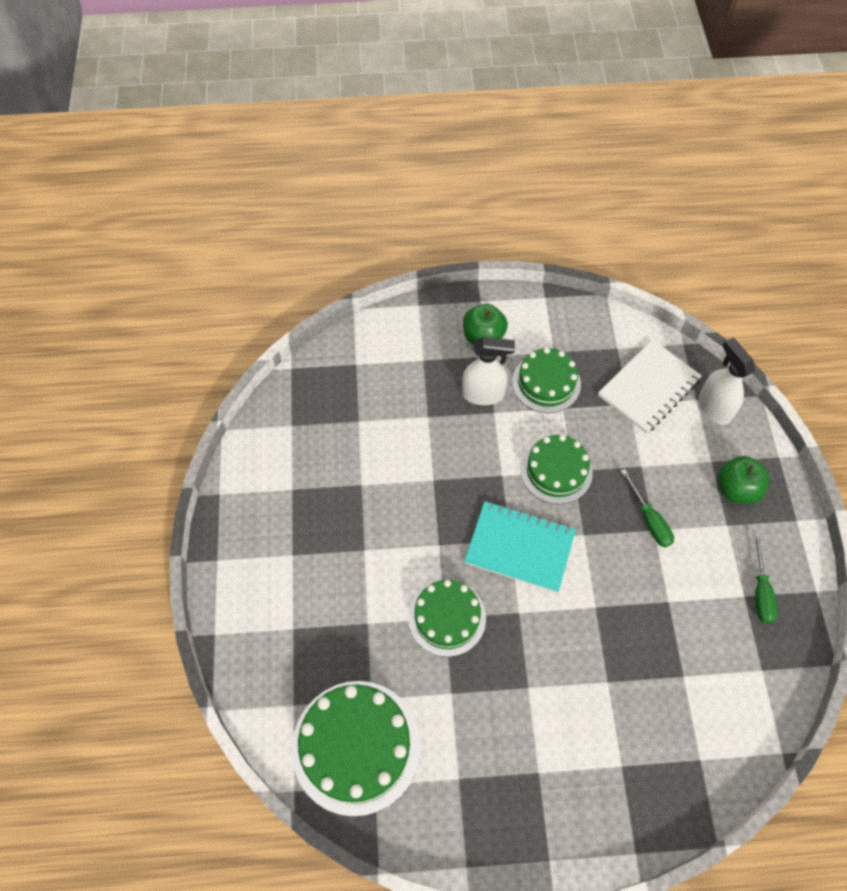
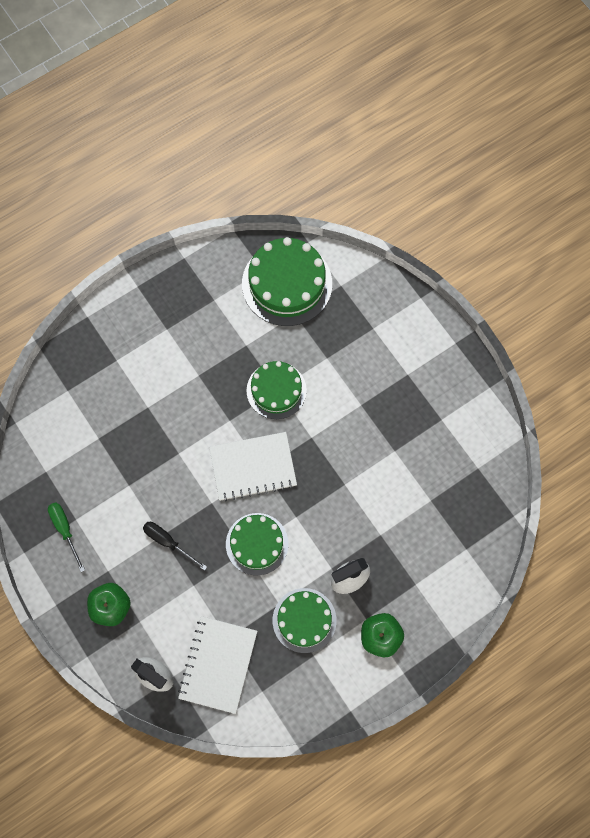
camera: 150 degrees right, 10 degrees up
turquoise notebook [464,501,576,593] -> white notebook [209,432,297,501]
green screwdriver [621,469,674,548] -> black screwdriver [143,522,207,571]

